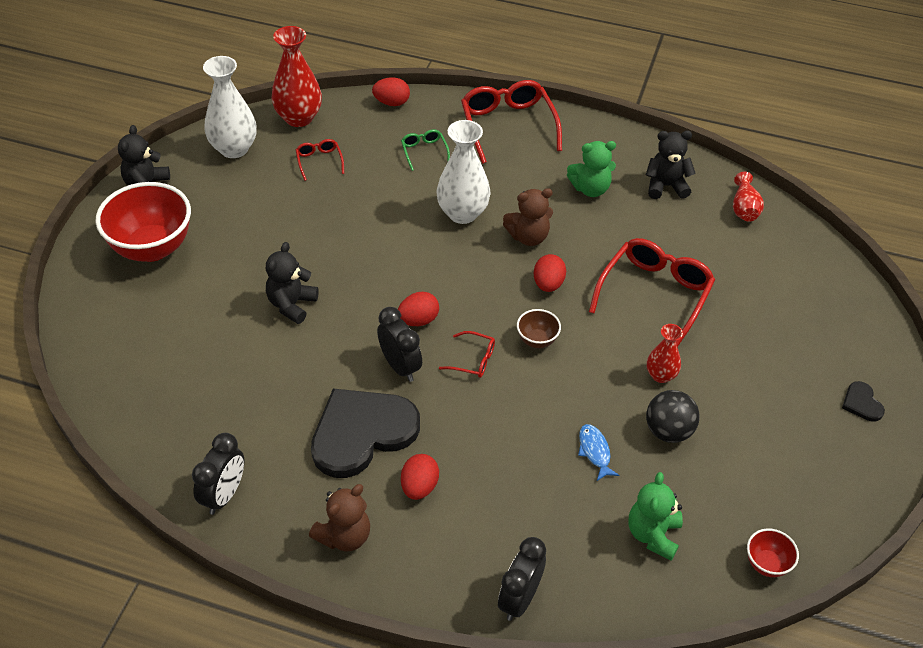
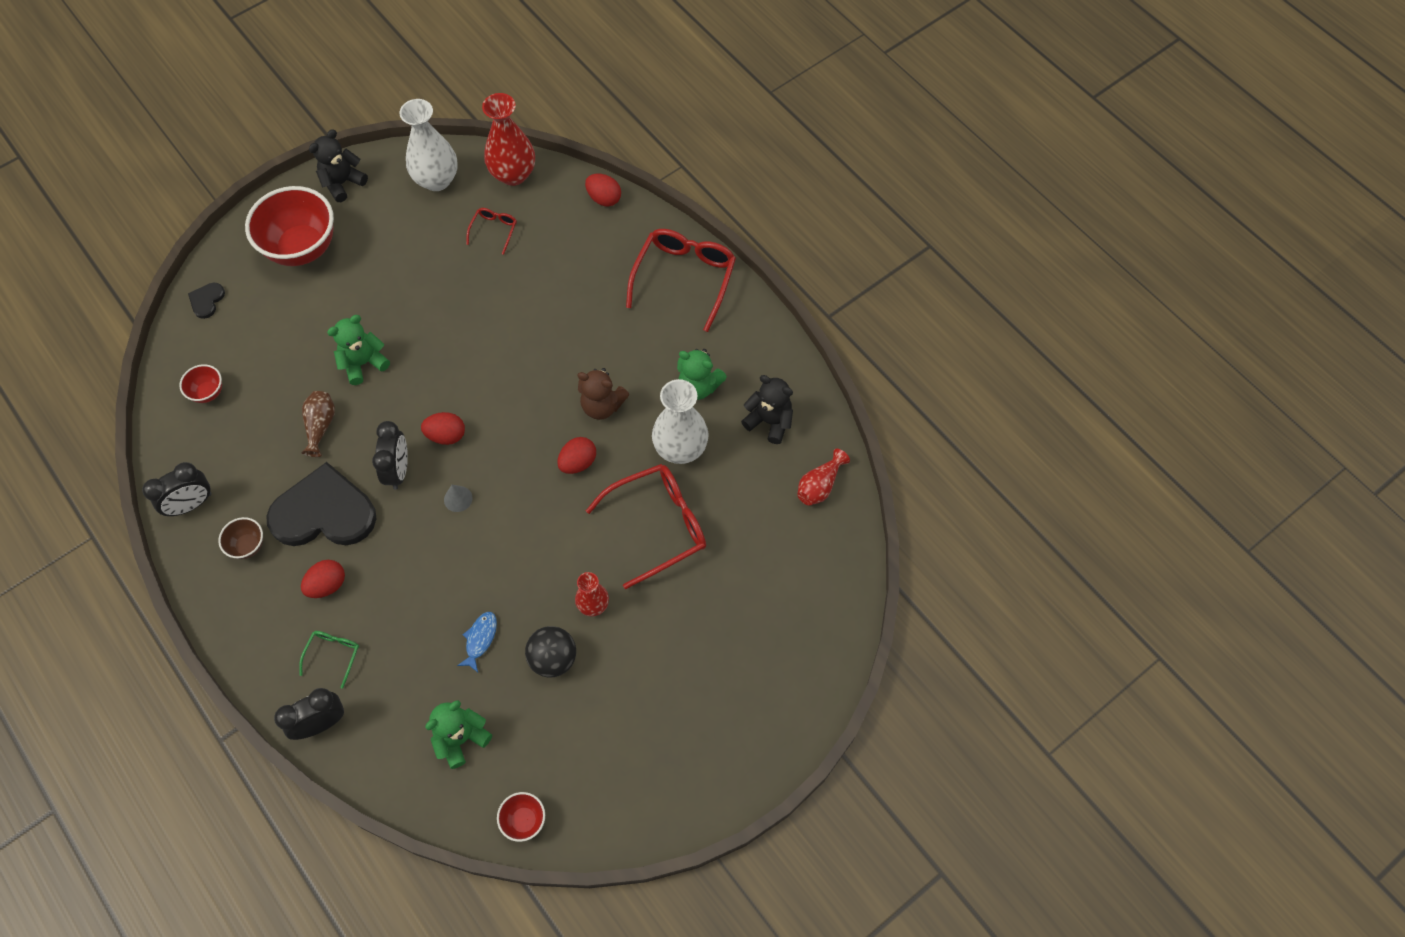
camera: 35 degrees right, 15 degrees up
black teddy bear [266,242,319,324] -> green teddy bear [327,315,390,385]
brown teddy bear [309,484,370,552] -> none
green glasses [401,129,450,171] -> green glasses moved to [299,631,359,689]
white vase [436,120,491,224] -> white vase moved to [652,379,709,464]
red glasses [439,331,495,378] -> grey cone [444,485,473,512]
brown bowl [517,309,561,348] -> brown bowl moved to [218,517,263,559]
black heart [842,381,885,422] -> black heart moved to [188,282,225,319]
none -> red bowl [179,364,222,403]
none -> brown vase [301,391,335,457]

